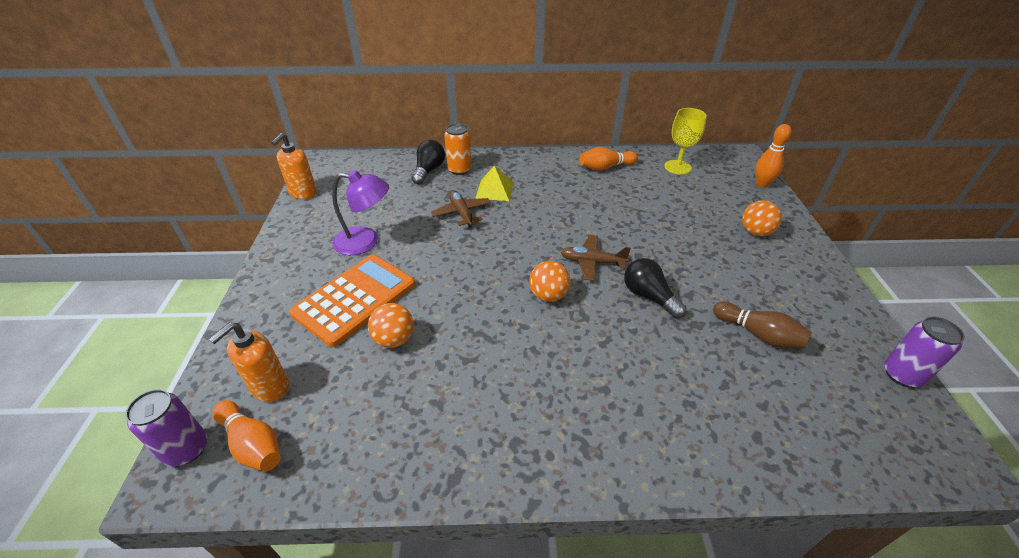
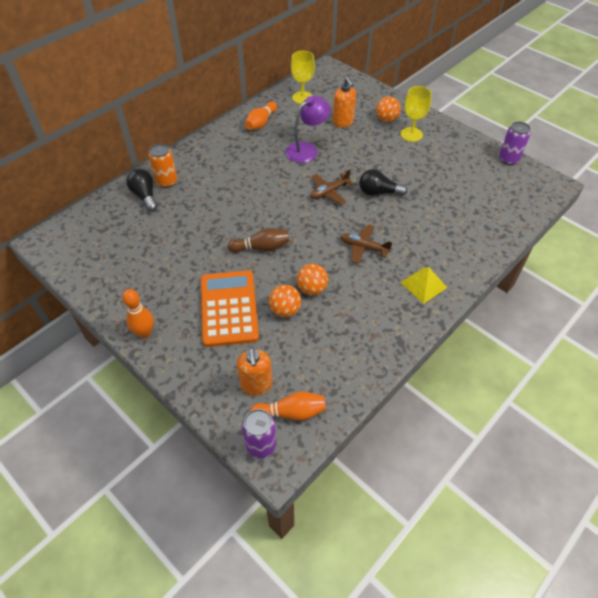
camera: 45 degrees left, 10 degrees up
orange soap dispenser [271,133,317,199] -> orange soap dispenser moved to [333,77,356,127]
purple lamp [332,170,389,255] -> purple lamp moved to [285,96,330,163]
brown plane [431,190,491,227] -> brown plane moved to [340,224,393,264]
yellow pyramid [475,166,514,201] -> yellow pyramid moved to [400,267,448,304]
orange ball [529,261,571,302] -> orange ball moved to [297,264,328,295]
brown bowling pin [713,302,812,348] -> brown bowling pin moved to [228,228,289,253]
orange bowling pin [755,124,792,188] -> orange bowling pin moved to [122,289,154,338]
none -> yellow goblet [401,86,432,142]

